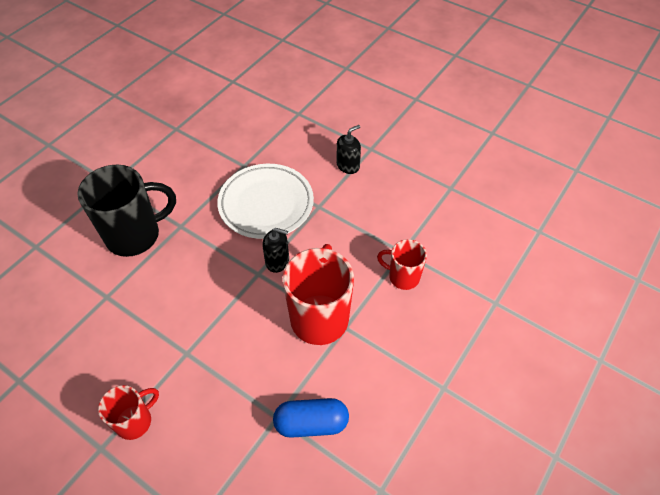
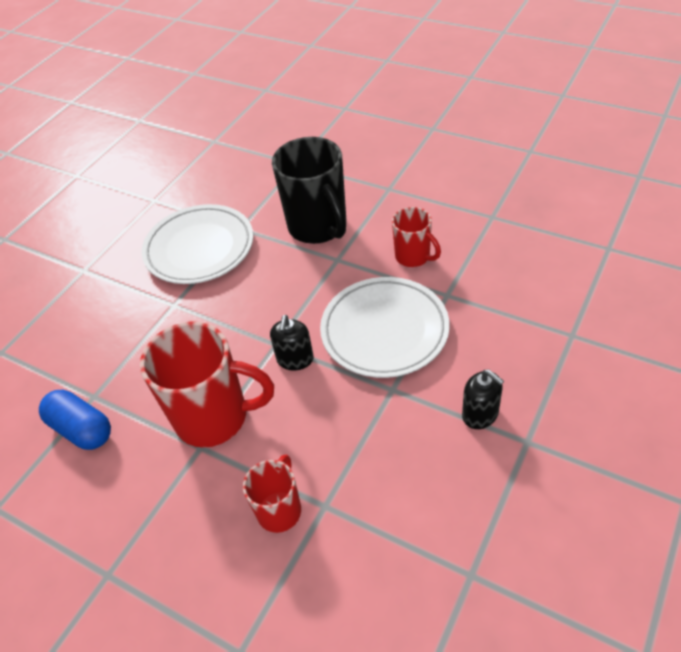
camera: 90 degrees right, 5 degrees down
red mug [98,385,159,440] -> red mug moved to [392,207,441,267]
blue capsule [273,398,349,438] -> blue capsule turned 45 degrees counterclockwise [39,390,111,450]
none -> white plate [142,204,253,284]

